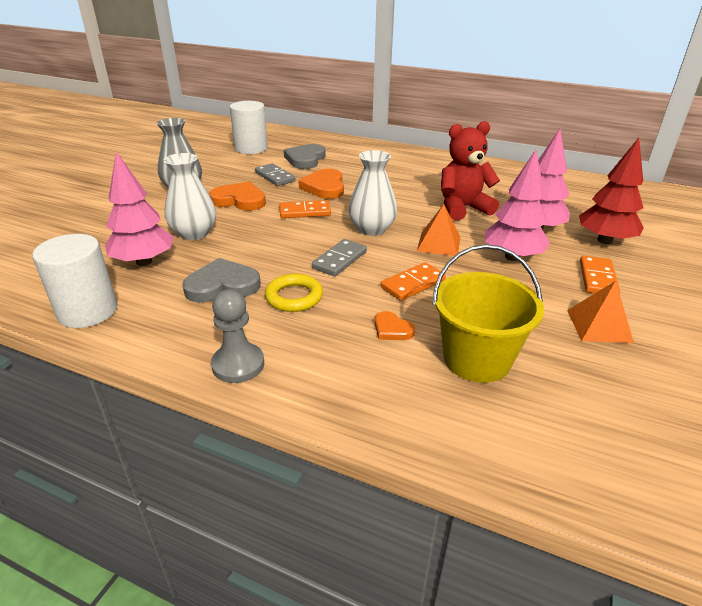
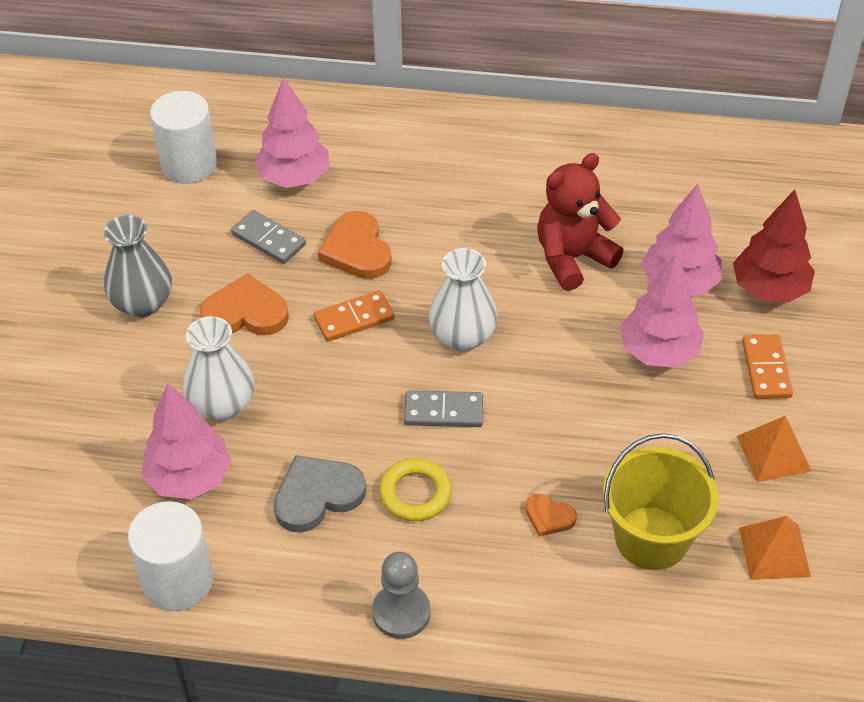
camera: 15 degrees left, 15 degrees up
grey heart [284,144,326,169] -> pink tree [254,77,329,188]
grey domino [312,239,367,276] -> grey domino turned 75 degrees clockwise [404,390,483,427]
orange domino [381,262,446,301] -> none
orange pyramid [417,204,460,256] -> orange pyramid moved to [739,516,811,580]

